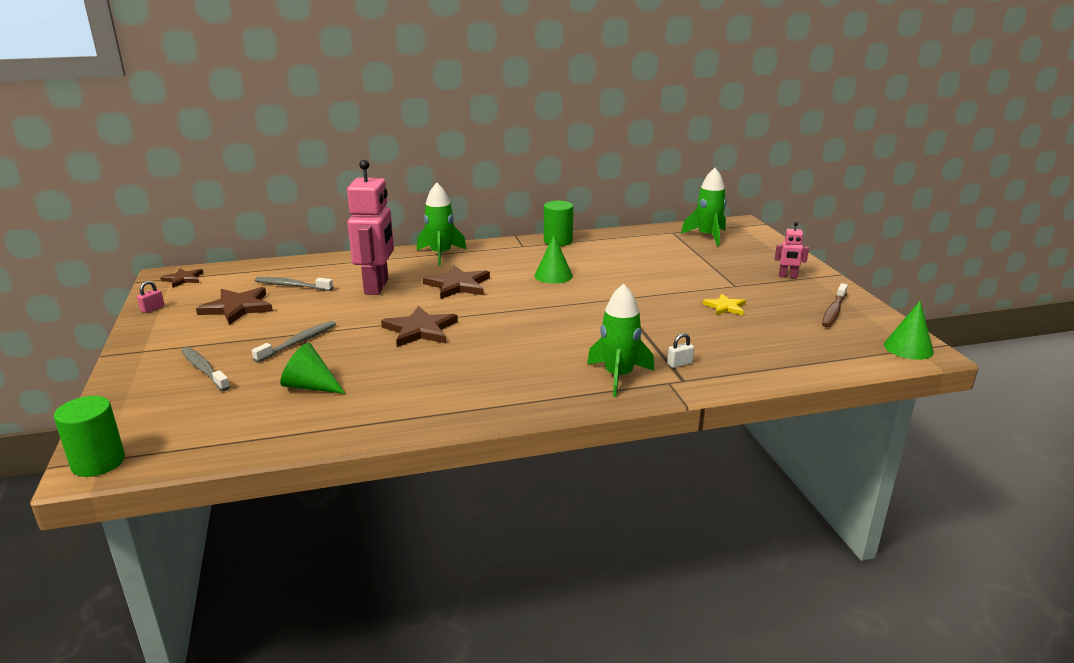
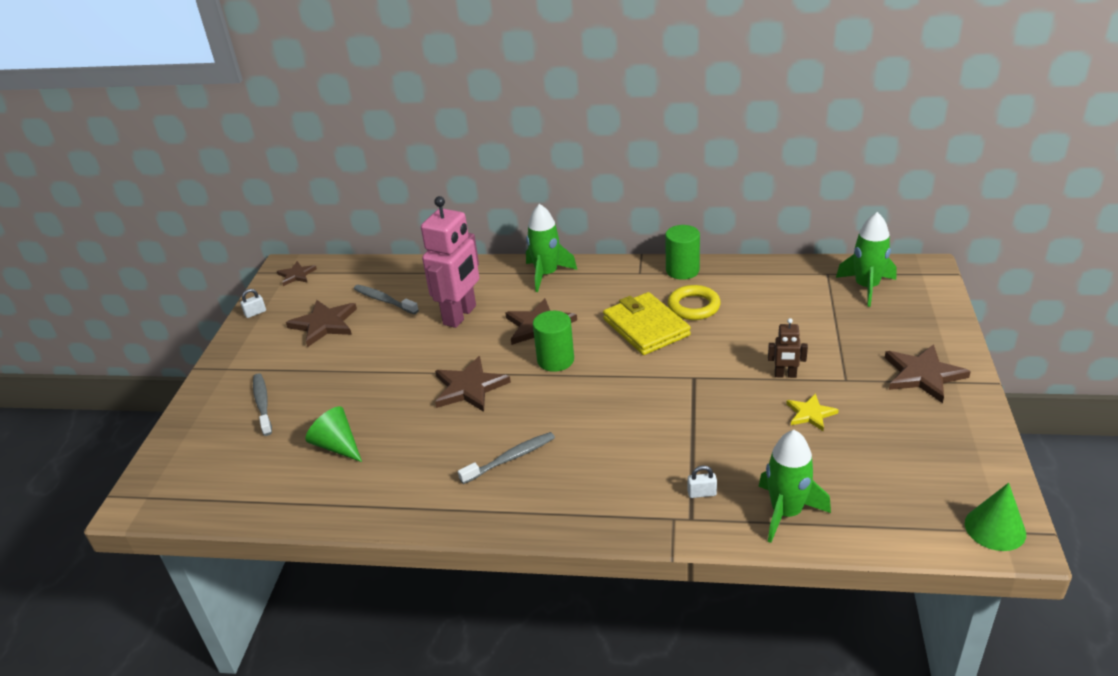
camera: 25 degrees right, 10 degrees up
green cylinder [54,396,125,477] -> green cylinder moved to [533,311,574,372]
pink padlock [137,281,164,313] -> white padlock [240,289,266,318]
grey toothbrush [252,321,336,362] -> grey toothbrush moved to [458,432,555,484]
green cone [534,235,573,284] -> yellow wallet [603,292,691,355]
green rocket [587,284,654,397] -> green rocket moved to [759,430,831,543]
pink robot [775,222,809,278] -> brown star [885,344,971,403]
brown toothbrush [822,283,848,327] -> none
none -> yellow ring [668,285,721,320]
none -> brown robot [768,318,808,378]

